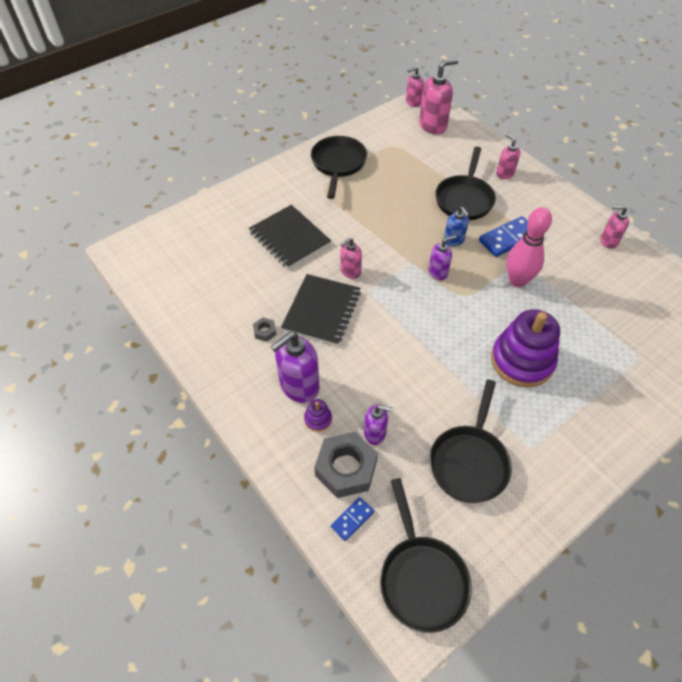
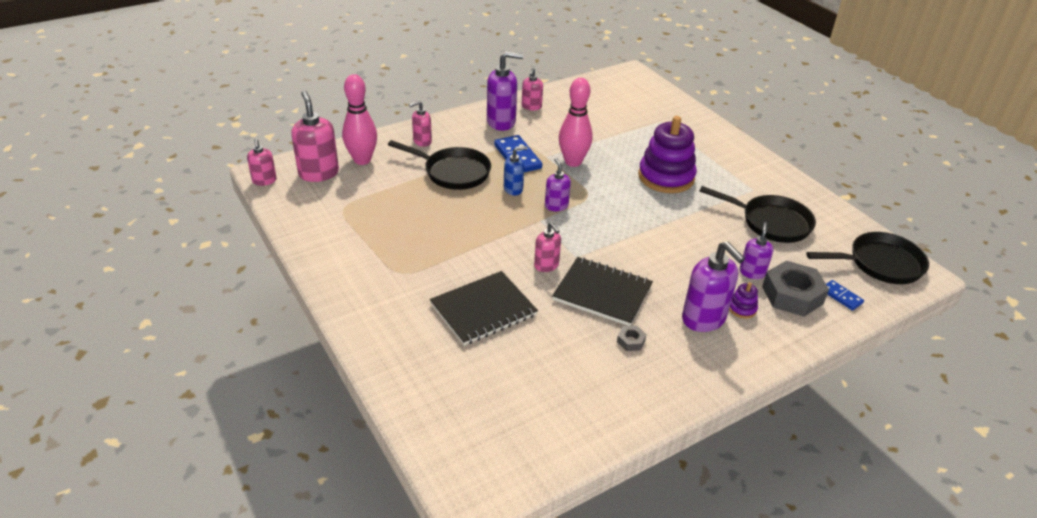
camera: 85 degrees left, 15 degrees down
black pan [311,136,367,199] -> none
none -> pink bowling pin [342,74,377,165]
none -> purple soap dispenser [487,51,523,131]

